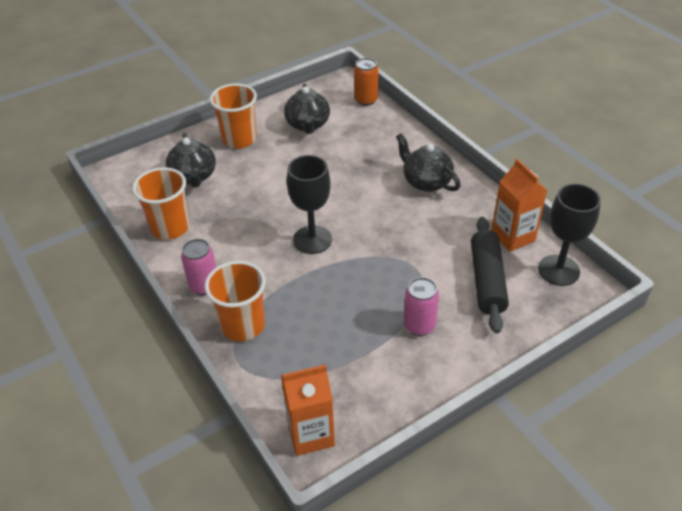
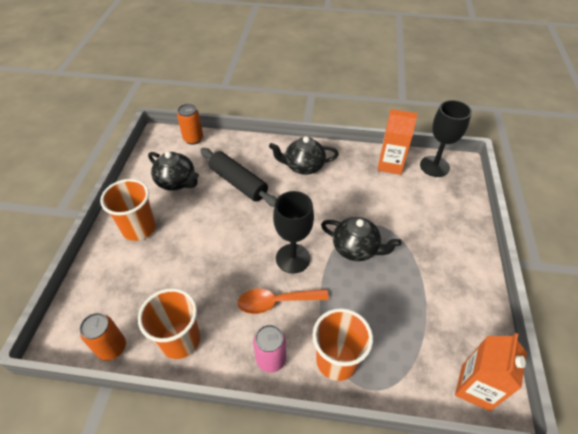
camera: 50 degrees left, 5 degrees up
black teapot [166,133,216,188] -> black teapot moved to [321,217,402,261]
pink can [404,277,439,336] -> none
black rolling pin [471,217,509,333] -> black rolling pin moved to [200,148,277,207]
none -> orange can [79,313,126,361]
none -> orange spoon [237,289,329,314]

